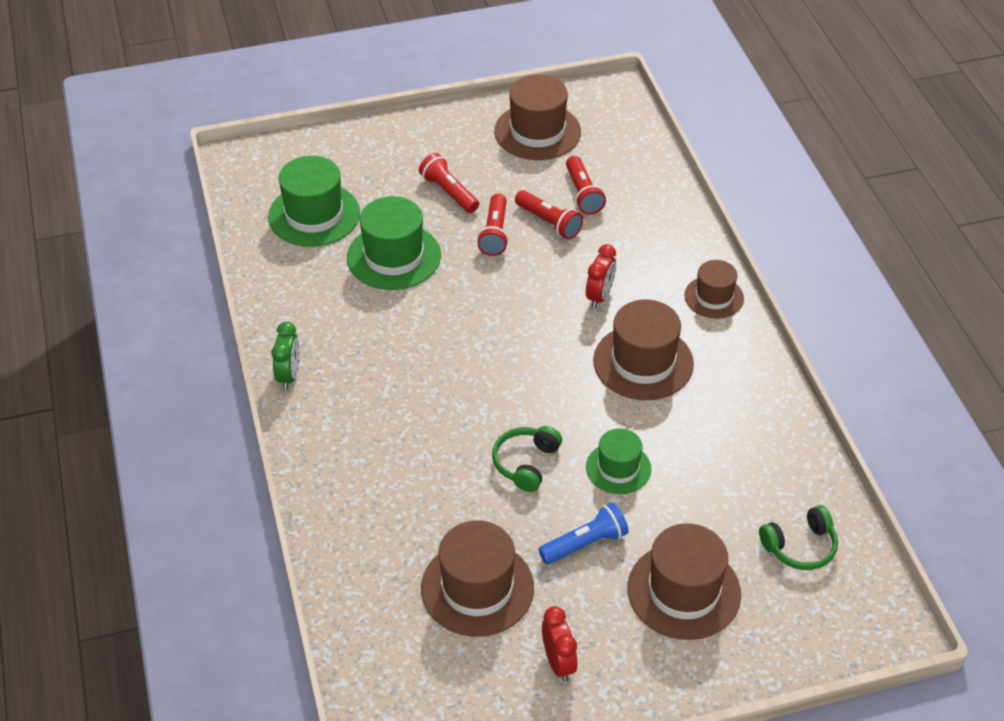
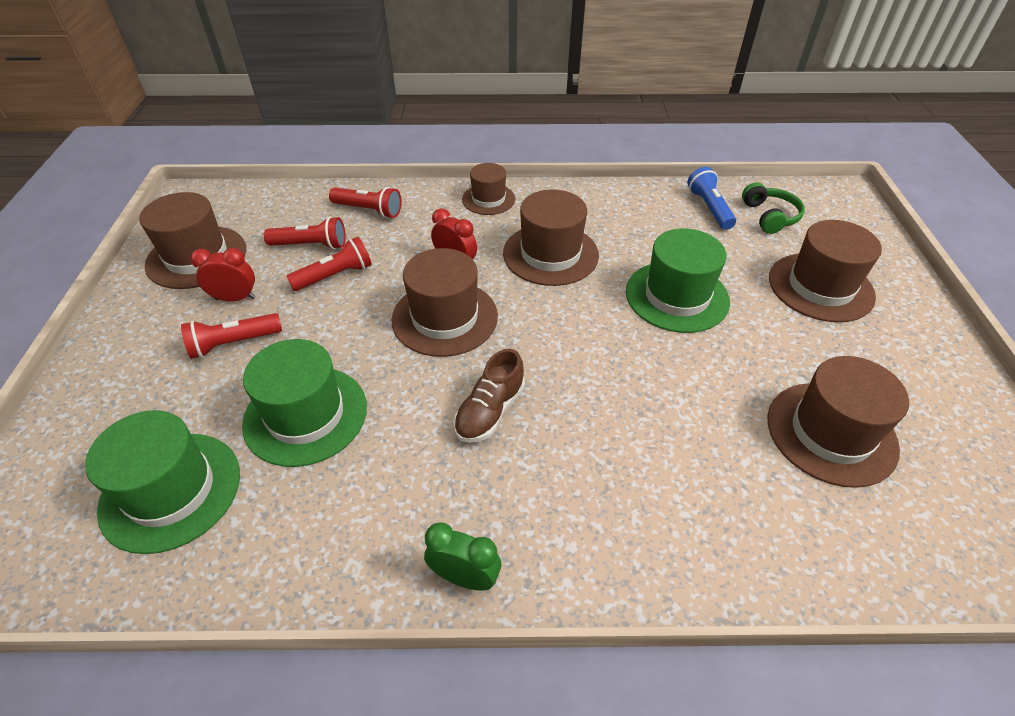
camera: 75 degrees left, 0 degrees up
red flashlight [477,194,509,256] -> red flashlight moved to [329,187,402,218]
green headphones [492,426,562,492] -> none
blue flashlight [538,503,629,564] -> blue flashlight moved to [687,167,736,230]
red clock [542,606,578,682] -> red clock moved to [191,248,256,302]
green hat [586,428,651,494] -> green hat [626,228,730,333], size x1.63
none -> brown hat [392,248,498,357]
none -> brown shoe [454,349,525,443]

